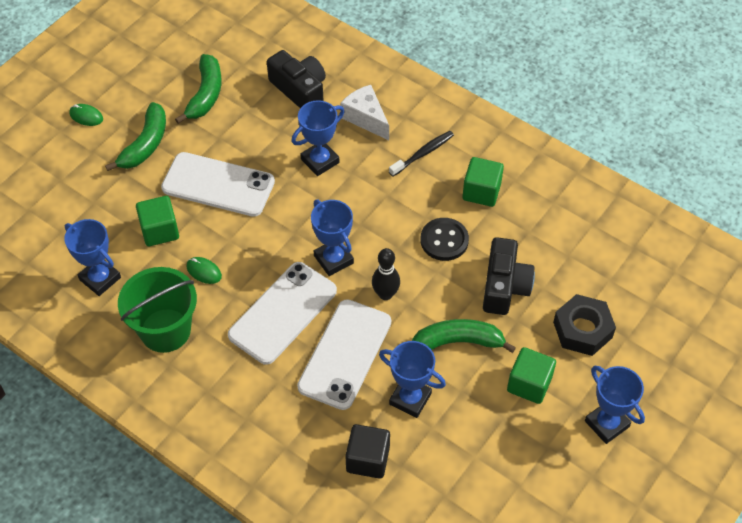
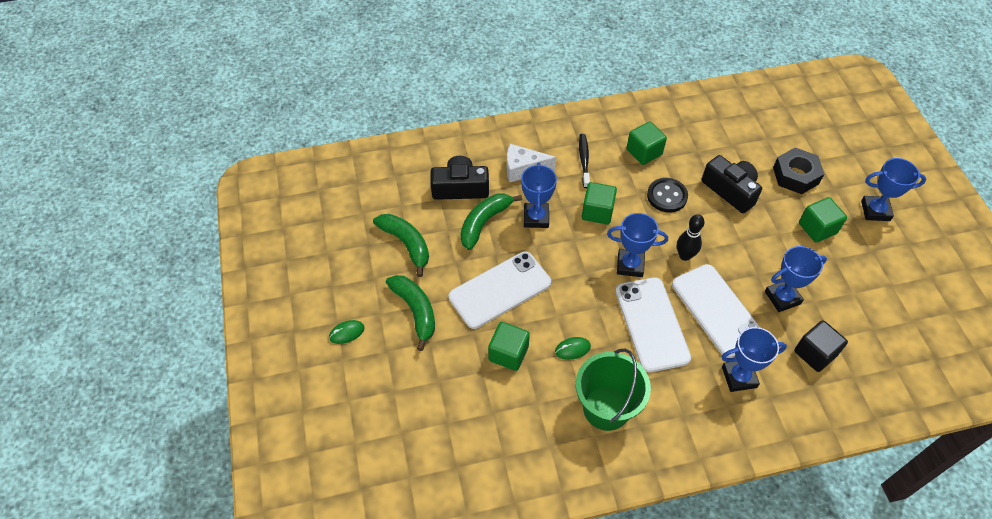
camera: 50 degrees left, 0 degrees up
blue trophy [64,219,121,296] -> blue trophy moved to [721,327,787,392]
green banana [412,319,516,353] -> green banana moved to [460,194,522,250]
none -> green cube [582,182,617,224]

